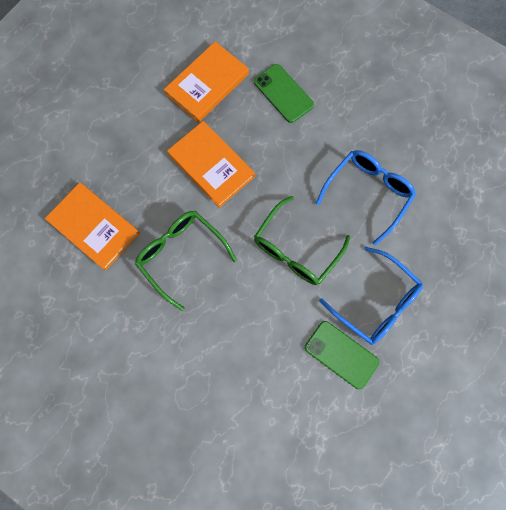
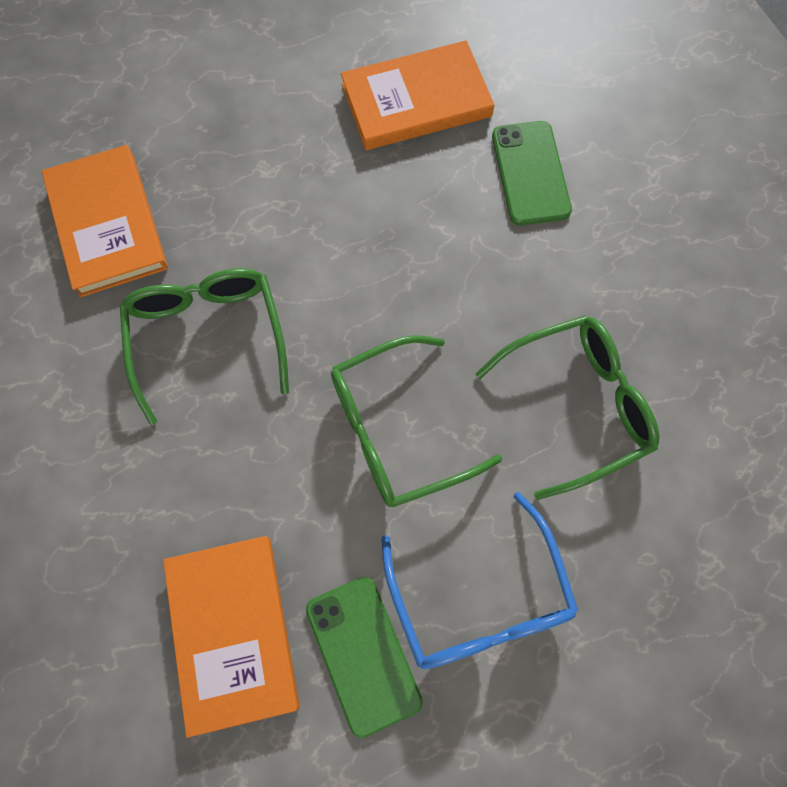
camera: 30 degrees right, 5 degrees down
orange book [167,121,255,208] -> orange book moved to [163,536,300,738]
blue glasses [316,150,416,246] -> green glasses [476,315,660,500]

